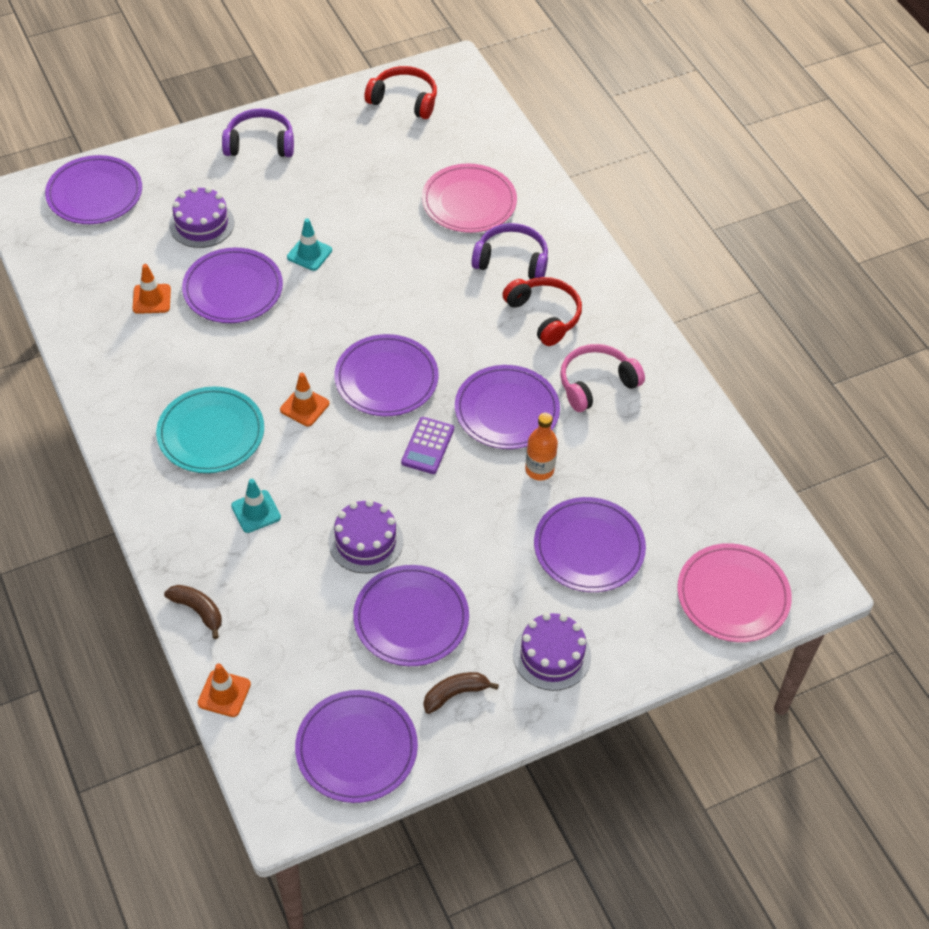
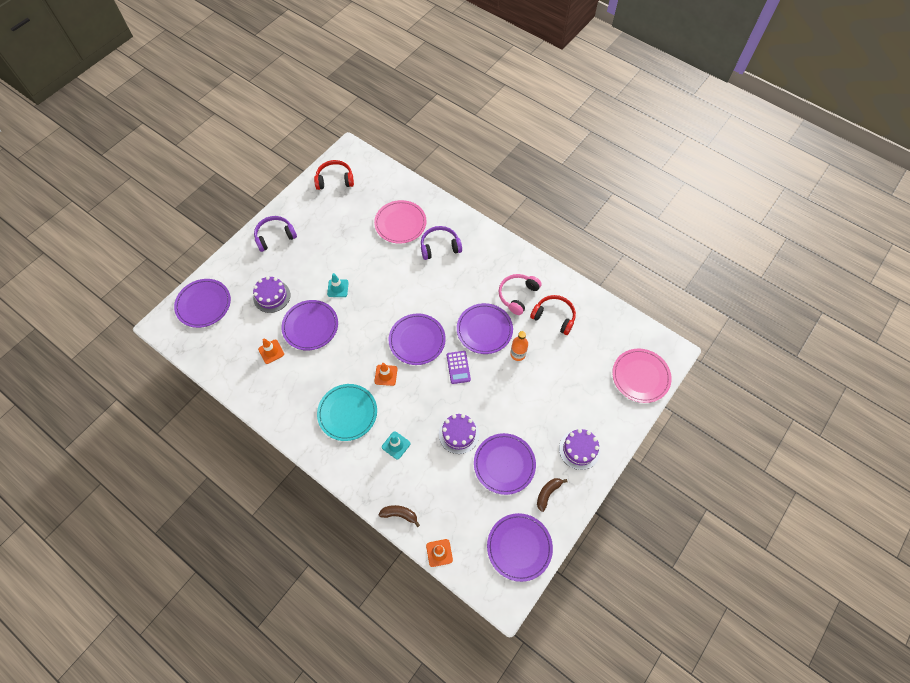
camera: 25 degrees left, 10 degrees up
red headphones [502,277,582,346] -> red headphones moved to [530,295,576,335]
purple plate [534,497,646,592] -> none

